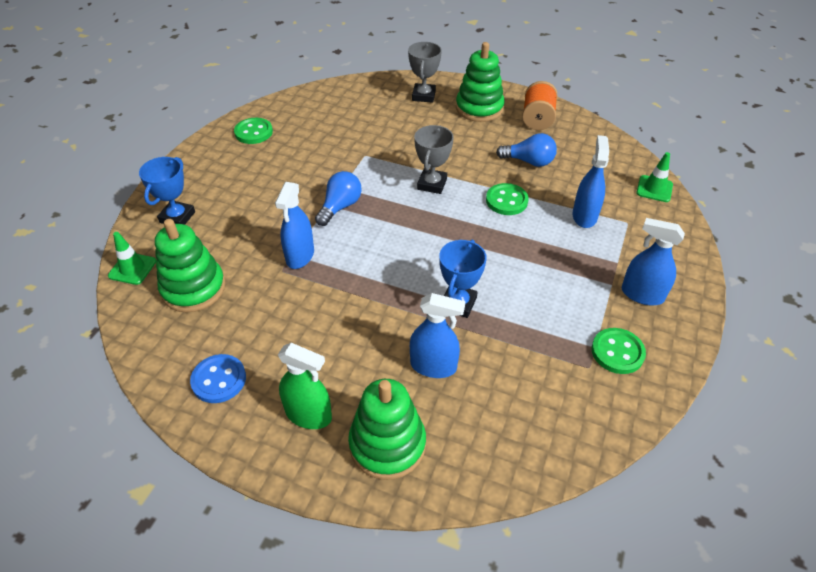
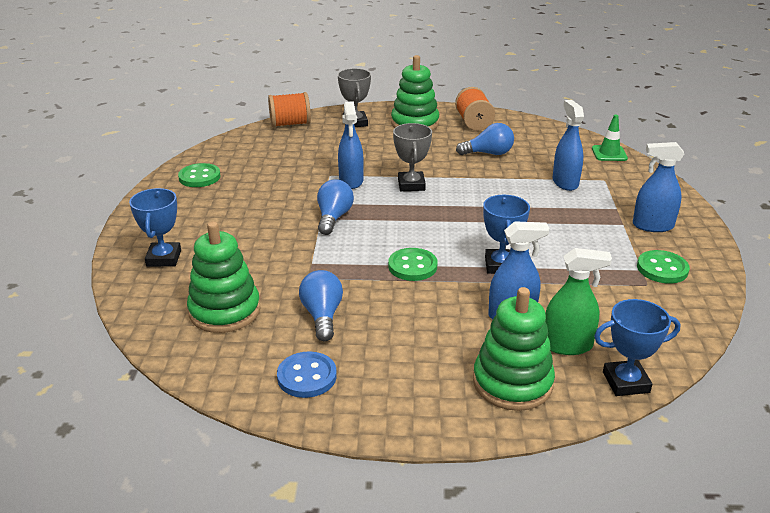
camera: 20 degrees left, 15 degrees down
green traffic cone [108,232,156,285] -> none
blue spray bottle [275,182,314,269] -> blue spray bottle moved to [338,101,364,189]
green spray bottle [278,343,332,429] -> green spray bottle moved to [545,248,612,355]
green button [486,183,529,215] -> green button moved to [388,248,438,281]
none -> orange spool [268,92,311,127]
none -> blue light bulb [299,270,343,341]
none -> blue trophy [594,299,681,396]

